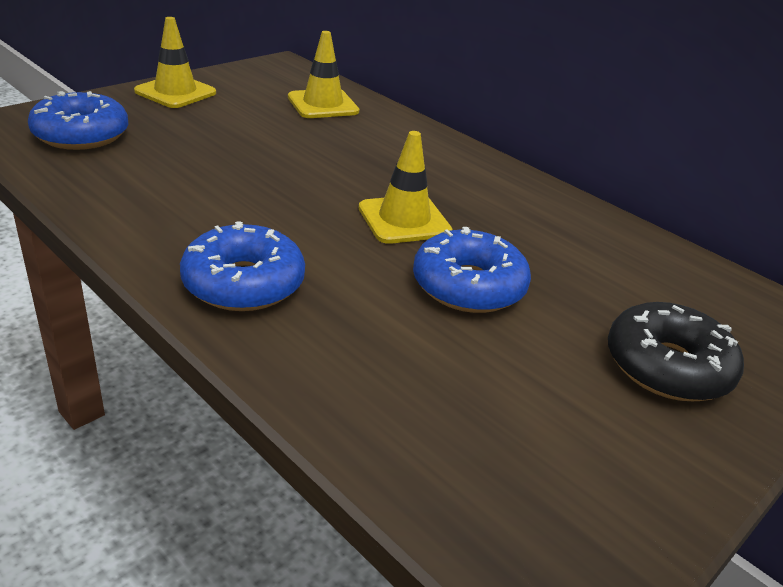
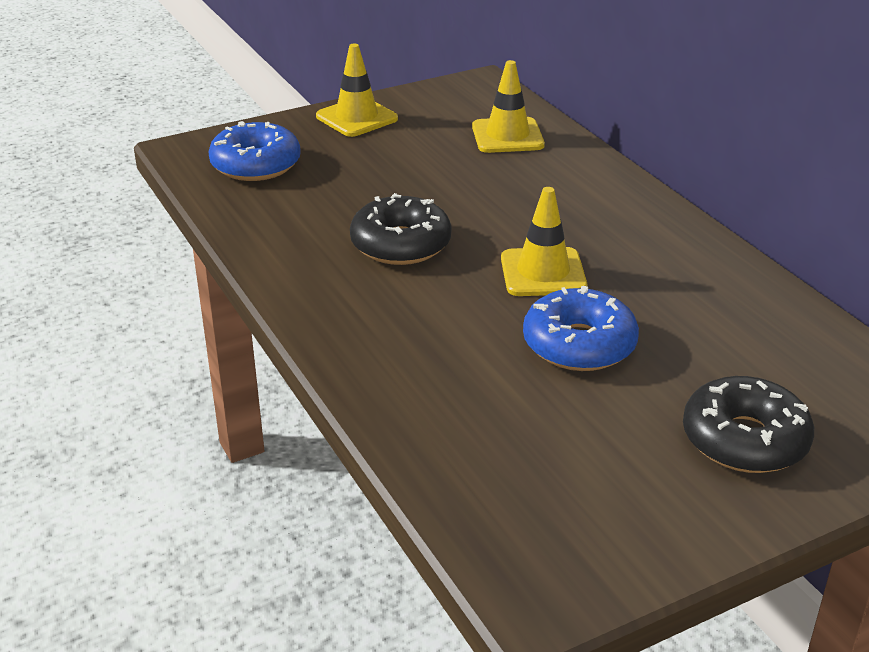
camera: 20 degrees right, 0 degrees up
blue donut [180,221,305,311] -> none
none -> black donut [350,193,451,265]

